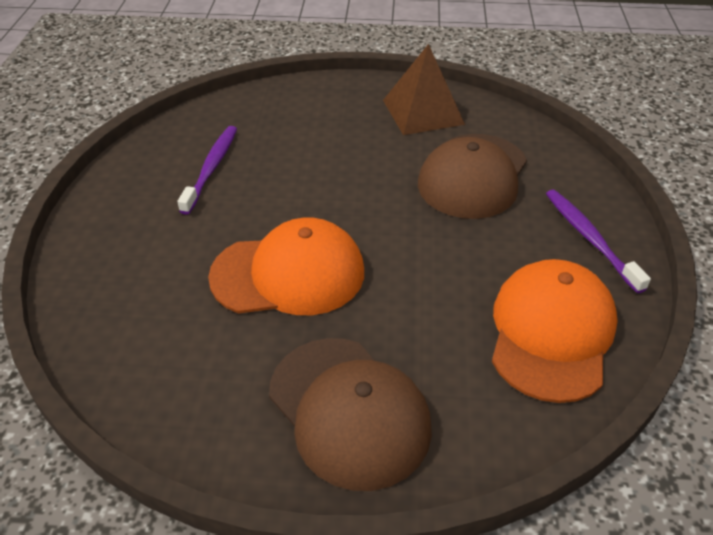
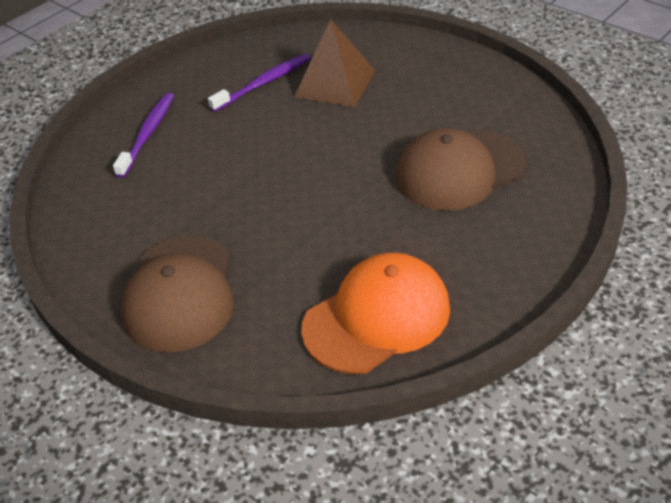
camera: 40 degrees right, 0 degrees up
orange cap [208,218,364,315] -> none
brown pyramid [383,44,465,135] -> brown pyramid moved to [294,19,375,107]
purple toothbrush [546,189,651,293] -> purple toothbrush moved to [113,93,174,178]

